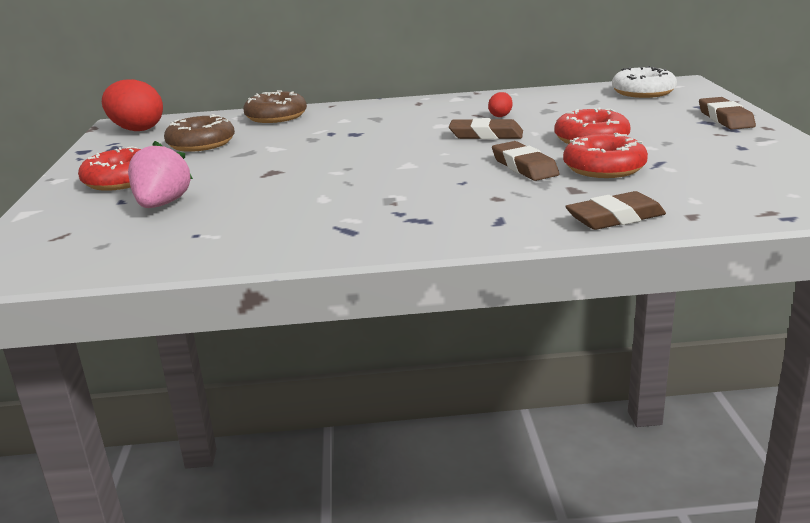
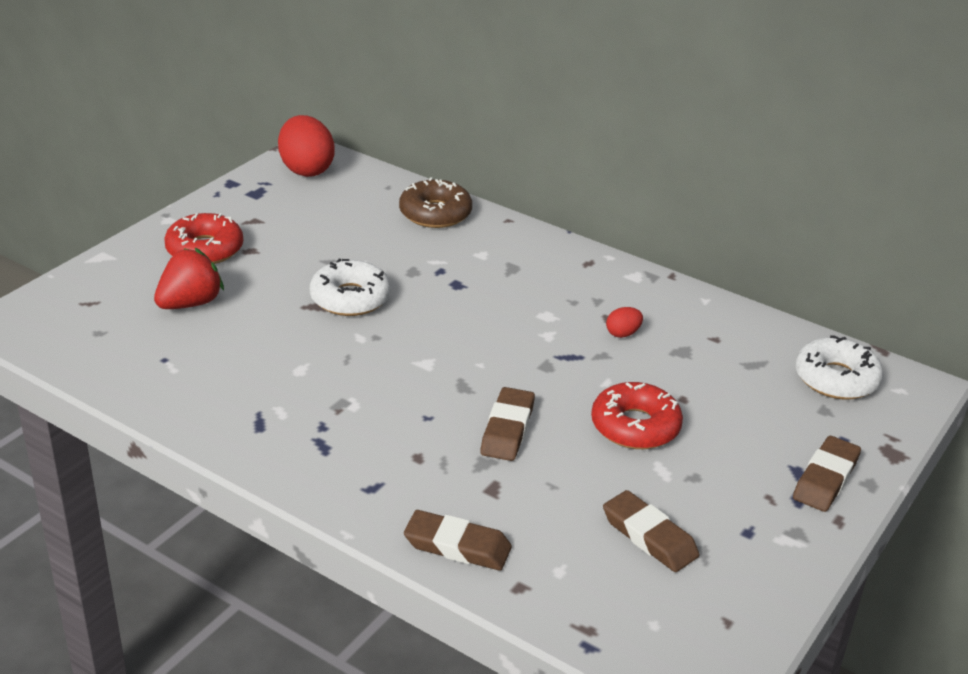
camera: 35 degrees right, 10 degrees up
pink strawberry [128,141,193,208] -> red strawberry [154,248,224,309]
brown donut [164,114,235,152] -> none
brown eraser [449,118,523,139] -> brown eraser moved to [603,490,699,572]
red donut [563,133,648,178] -> none
none -> white donut [310,259,391,316]

